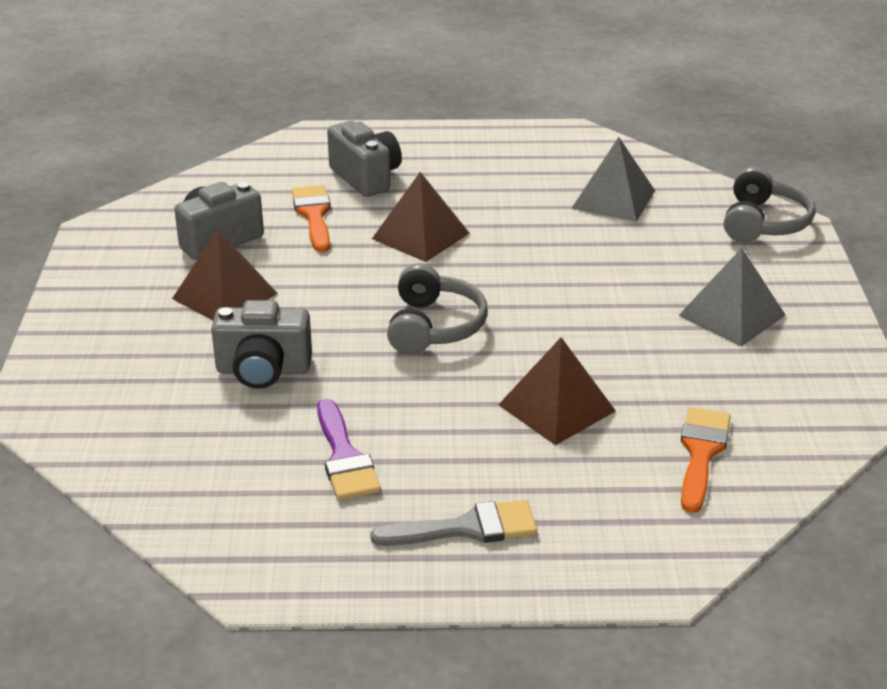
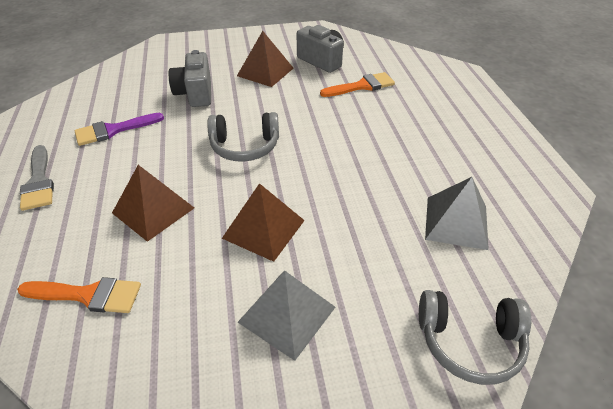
camera: 80 degrees right, 10 degrees up
grey camera [327,121,402,197] -> none
brown pyramid [372,172,470,262] -> brown pyramid moved to [222,183,305,262]

